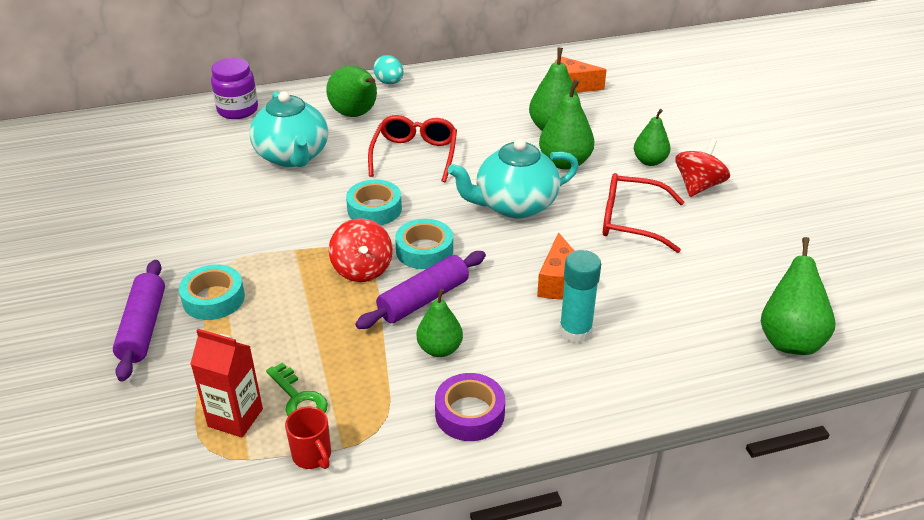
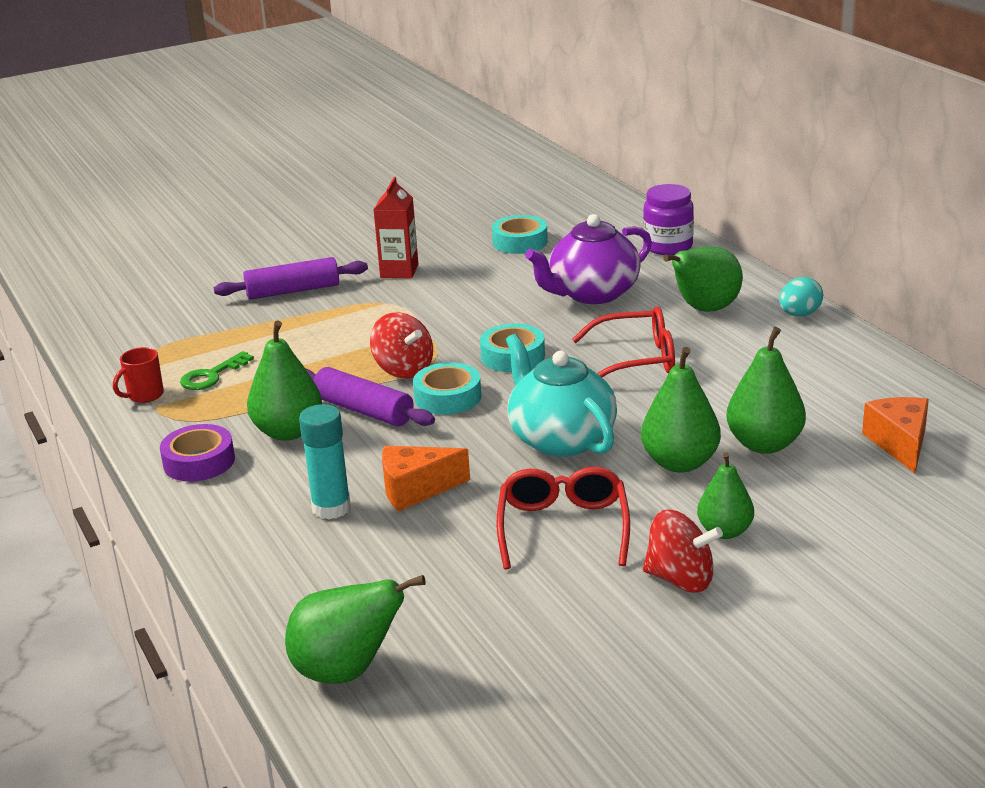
camera: 80 degrees right, 10 degrees down
turquoise tape [179,265,245,320] -> turquoise tape moved to [492,215,548,254]
red carton [190,329,263,438] -> red carton moved to [374,177,418,279]
turquoise teapot [249,91,328,167] -> purple teapot [525,214,652,304]
red spinning top [329,218,393,282] -> red spinning top turned 105 degrees counterclockwise [370,312,433,379]
green pear [417,289,463,357] -> green pear [247,320,322,441], size x1.51

